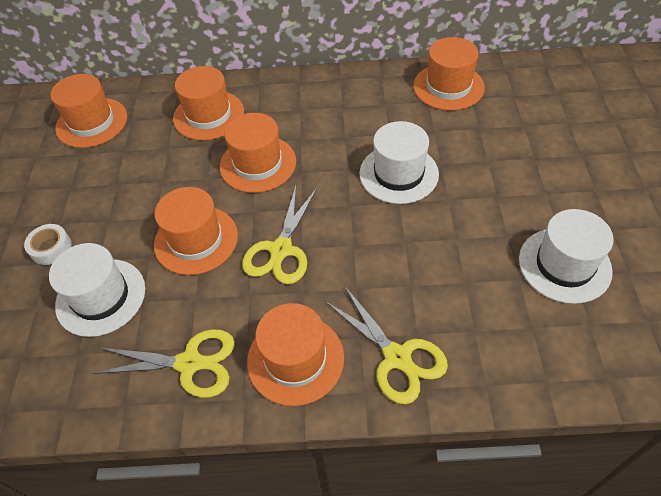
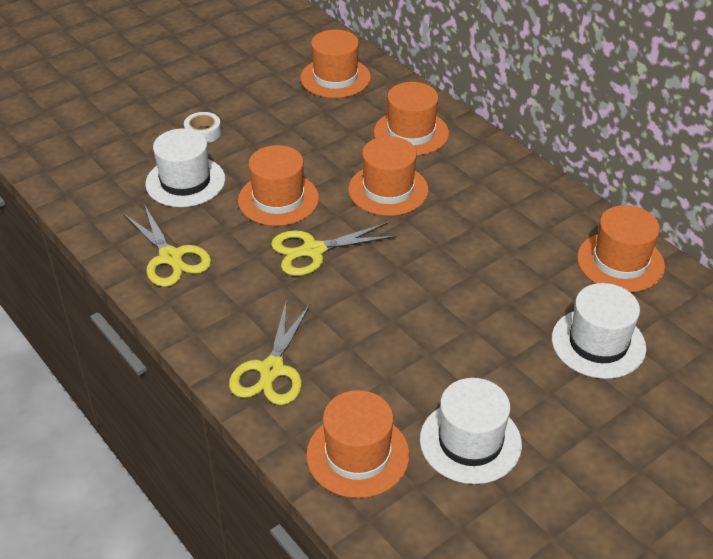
camera: 50 degrees right, 10 degrees down
orange hat [247,303,344,406] -> orange hat moved to [306,390,409,498]
white hat [359,121,439,204] -> white hat moved to [552,283,646,379]

